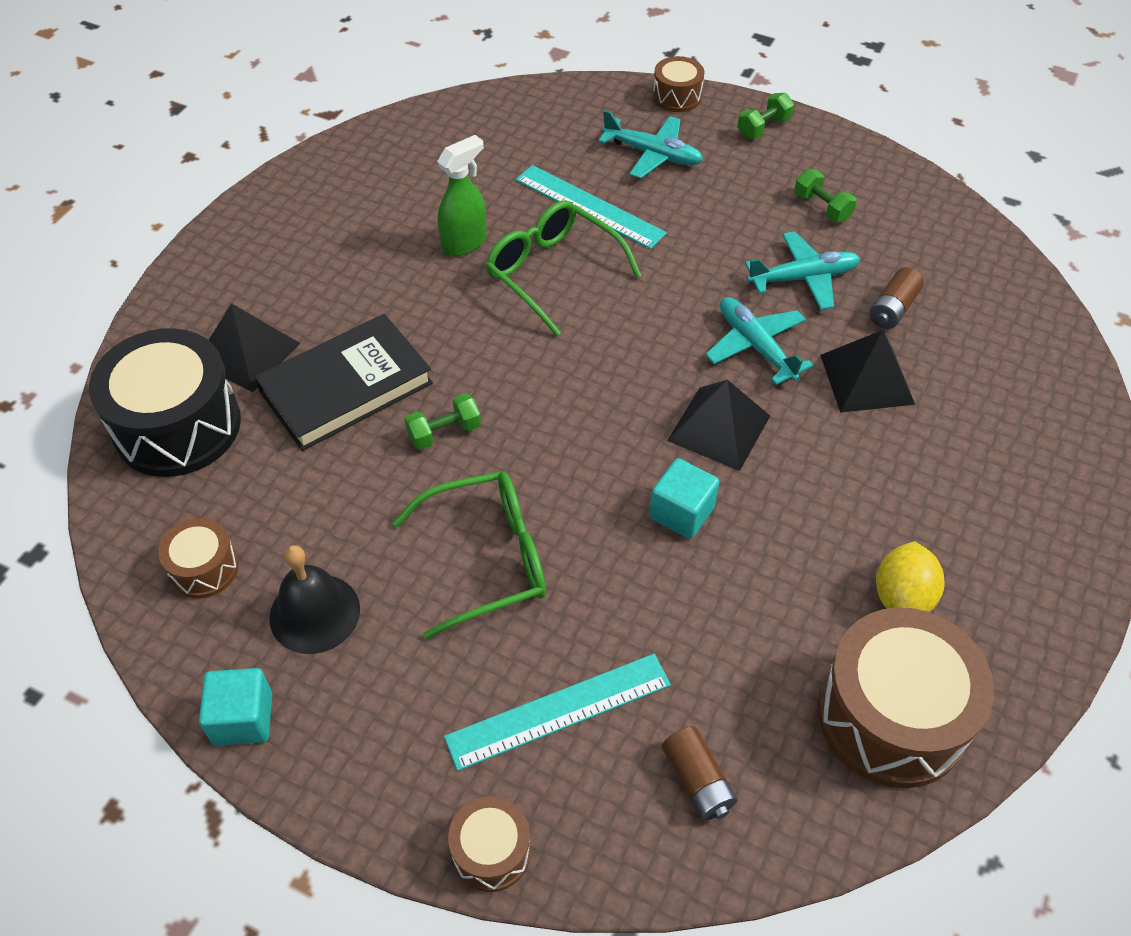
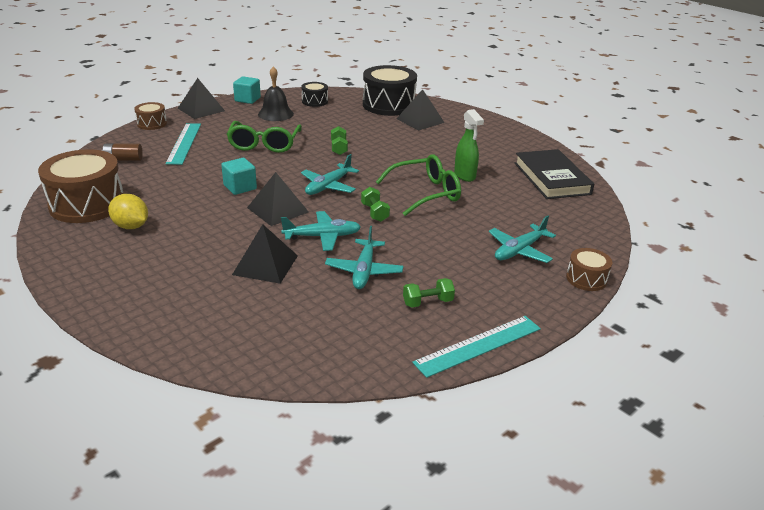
camera: 110 degrees right, 20 degrees down
brown drum [158,518,239,598] -> black drum [301,82,328,107]
black book [255,314,433,451] -> black book moved to [514,149,594,199]
turquoise ruler [516,165,667,249] -> turquoise ruler moved to [412,316,541,378]
green dumbbell [737,93,794,139] -> green dumbbell moved to [361,187,390,222]
brown battery [869,267,924,329] -> none
none -> black pyramid [178,78,225,119]
none -> turquoise plane [301,154,359,195]

